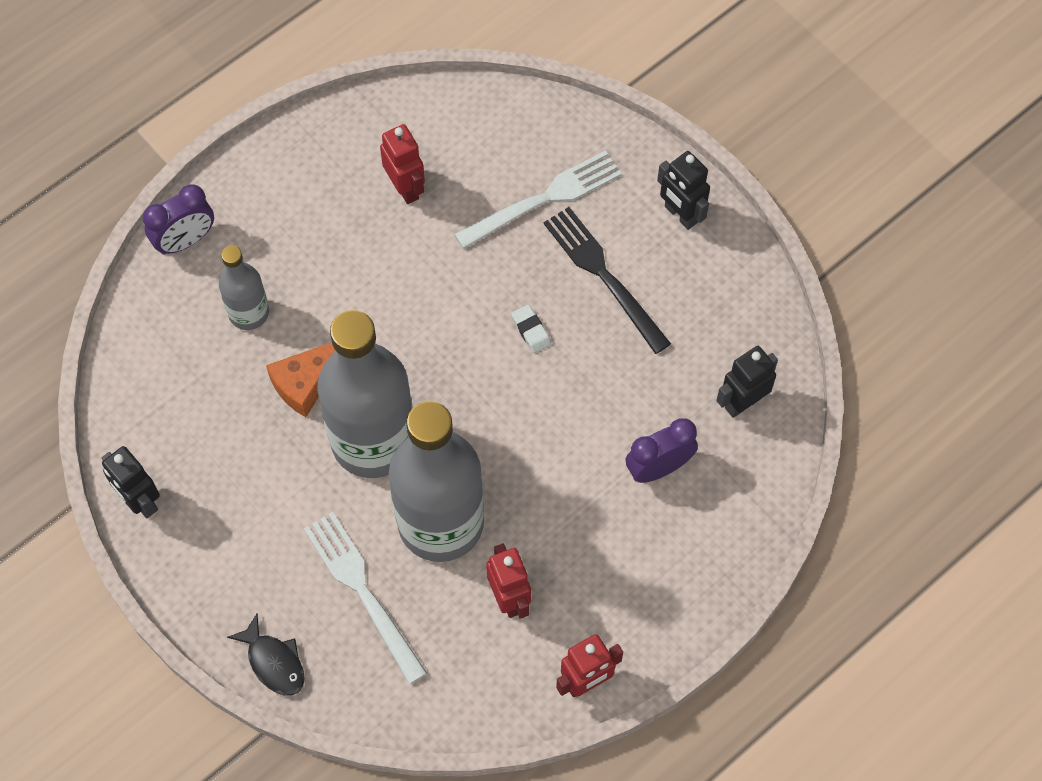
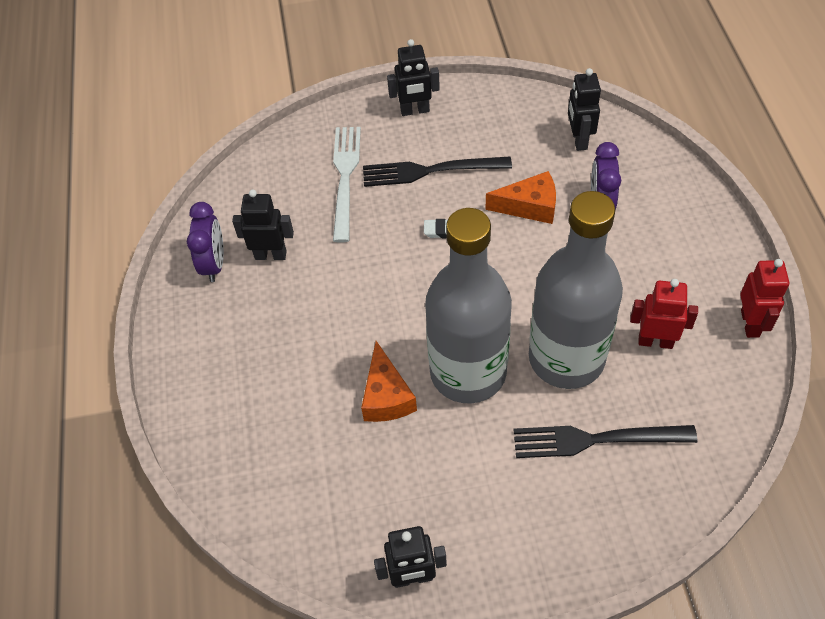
camera: 55 degrees left, 10 degrees down
purple clock [143,184,214,255] -> purple clock moved to [187,202,224,282]
grey bottle [219,246,269,330] -> none
black fish [227,613,305,696] -> none
white fork [304,512,427,684] -> black fork [514,425,697,458]
red robot [380,124,425,204] -> black robot [232,189,294,260]
none -> orange cheese [485,171,556,224]

